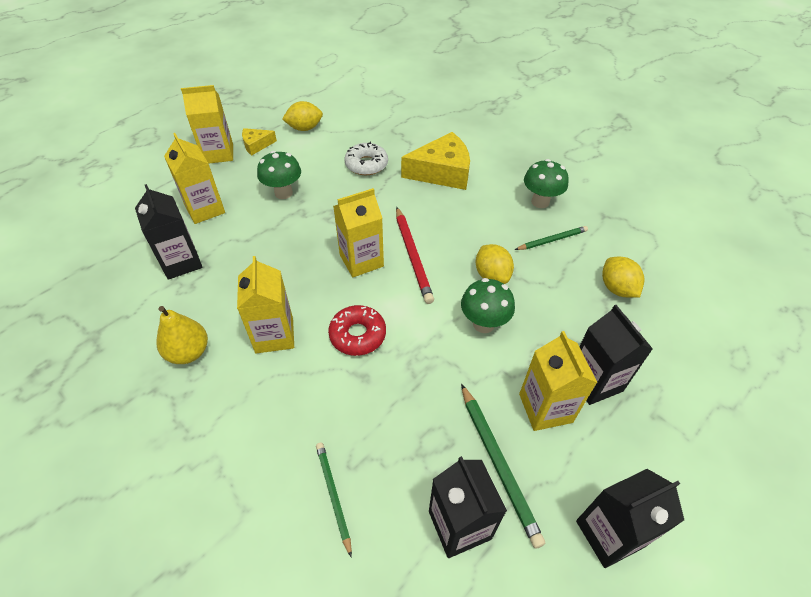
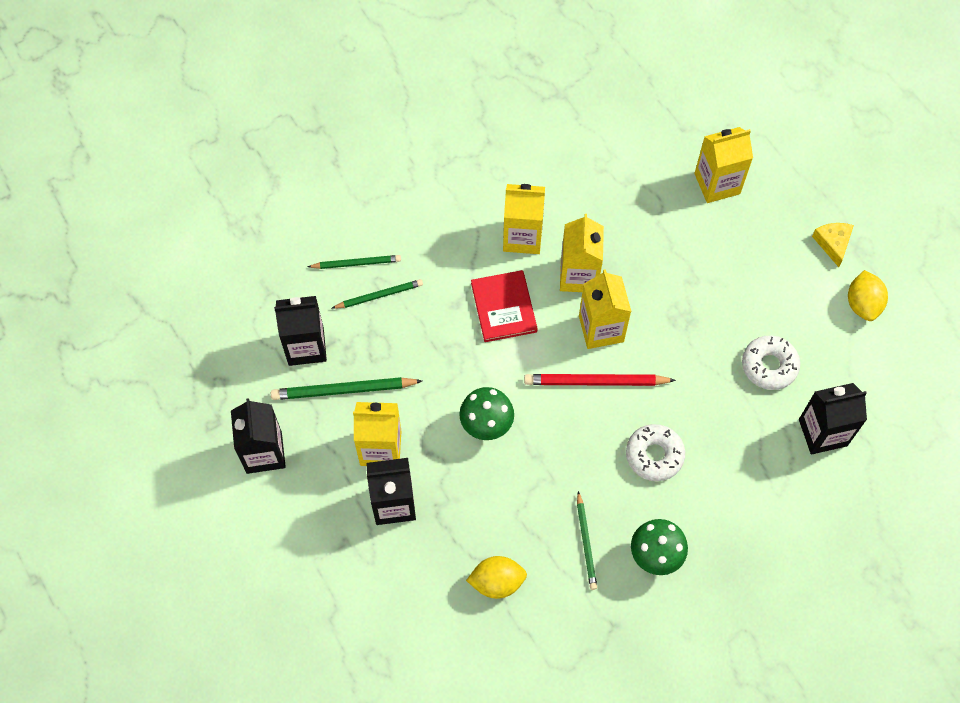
camera: 105 degrees right, 15 degrees up
black carton [135,184,203,280] -> black carton moved to [799,383,867,455]
yellow pear [157,306,208,364] -> none
yellow carton [181,85,233,164] -> yellow carton moved to [560,214,604,292]
green mushroom [257,151,301,199] -> none
red donut [328,305,386,356] -> red book [471,270,538,342]
yellow cheese [401,132,470,190] -> none
yellow lemon [476,244,514,284] -> none
none -> green pencil [332,279,423,309]
none -> white donut [626,424,685,481]

